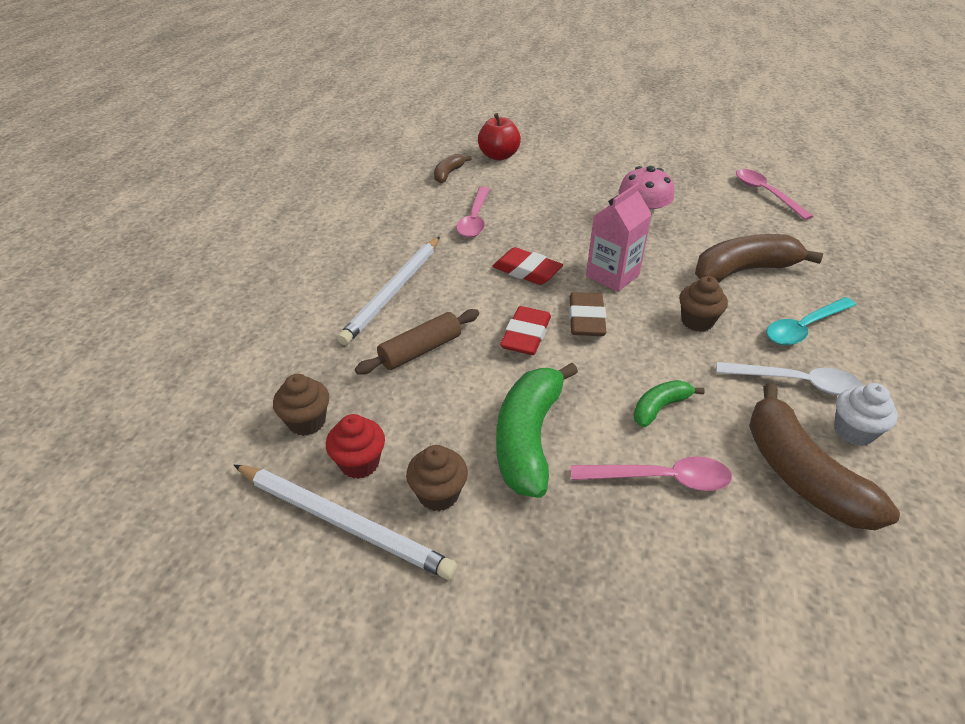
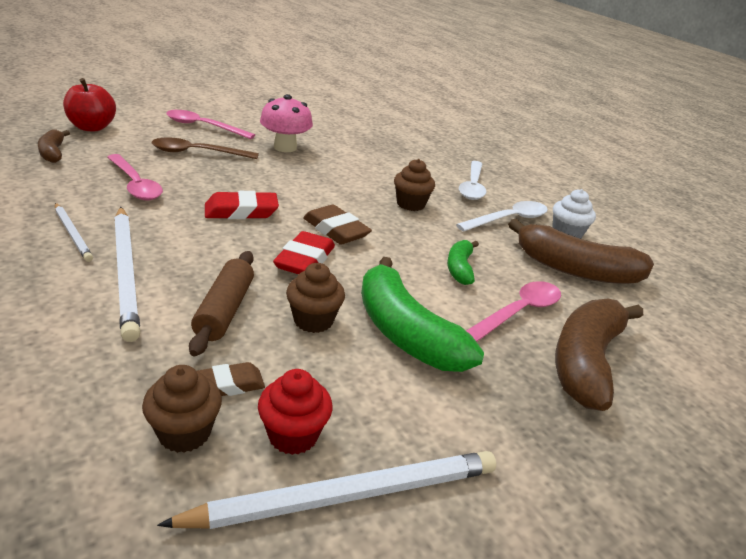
camera: 50 degrees left, 10 degrees down
brown cupcake [406,445,468,511] -> brown cupcake moved to [286,263,345,333]
red eraser [500,306,551,355] -> red eraser turned 45 degrees clockwise [273,231,335,274]
pink carton [586,183,652,292] -> none
brown banana [695,234,823,283] -> brown banana moved to [555,299,643,411]
pink spoon [736,169,814,220] -> pink spoon moved to [166,110,255,139]
turquoise spoon [766,297,856,345] -> white spoon [459,161,487,200]
none -> white pencil [55,203,93,262]
none -> brown spoon [152,137,259,159]
none -> brown eraser [197,362,265,396]

